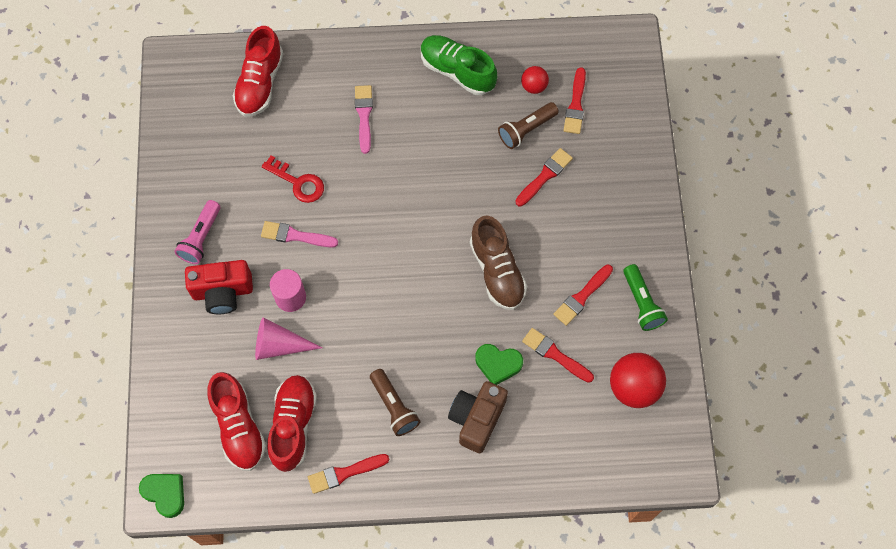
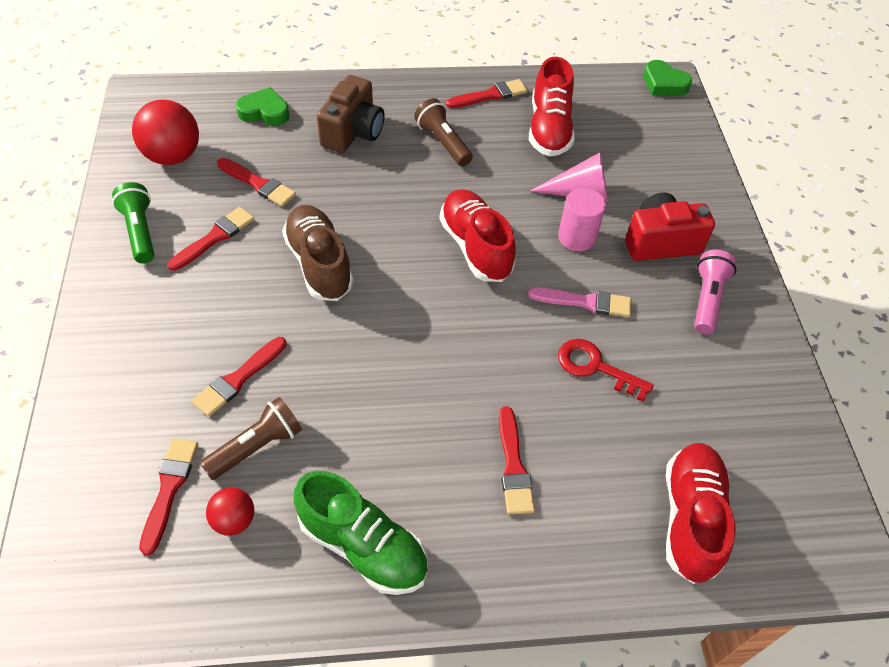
camera: 175 degrees right, 15 degrees down
red shoe [207,372,266,471] -> red shoe moved to [439,189,516,282]
pink brush [355,85,373,154] -> red brush [499,406,535,515]
green heart [475,344,523,385] -> green heart moved to [236,87,289,126]

